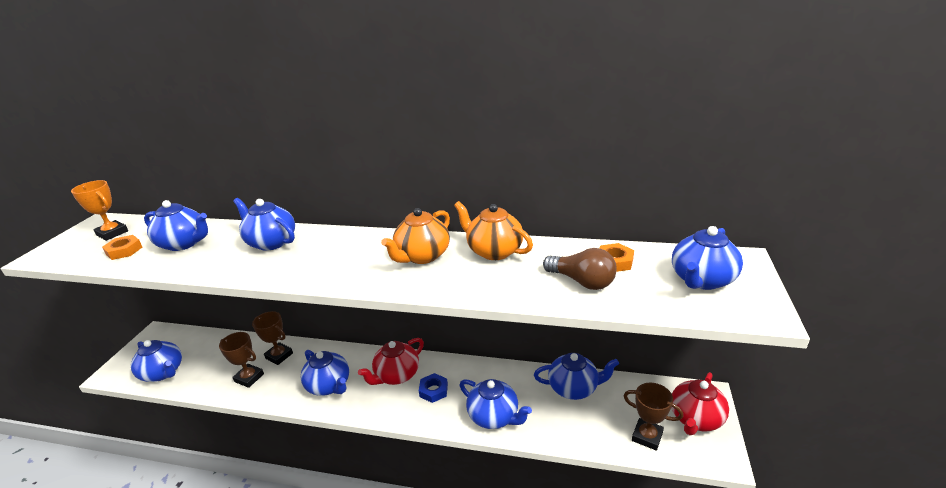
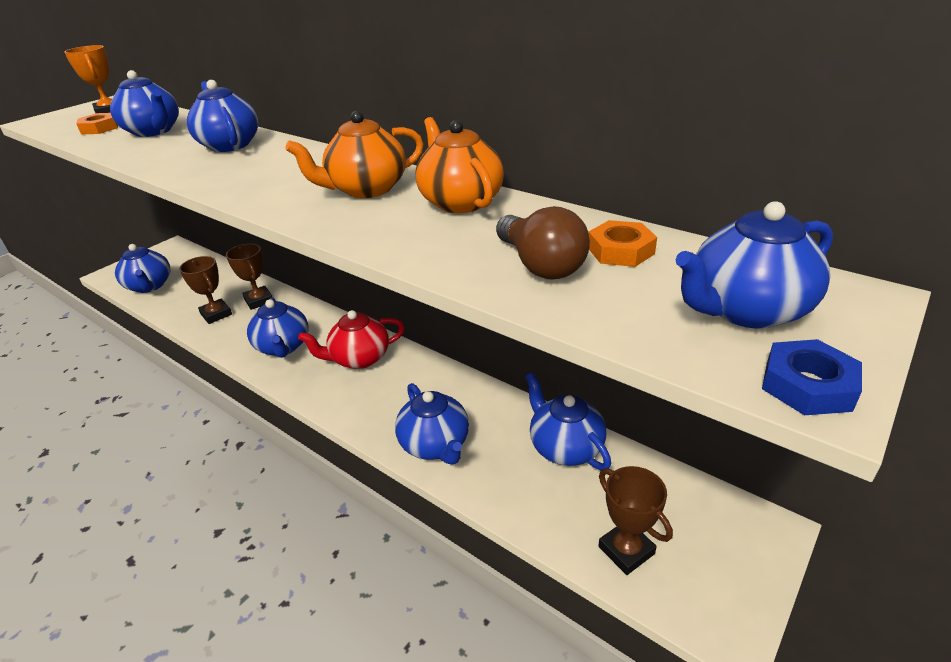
camera: 25 degrees right, 5 degrees up
blue nut [419,373,448,403] -> blue nut moved to [762,339,862,415]
blue teapot [534,353,619,400] -> blue teapot turned 150 degrees counterclockwise [525,372,611,470]
red teapot [671,372,729,435] -> none

